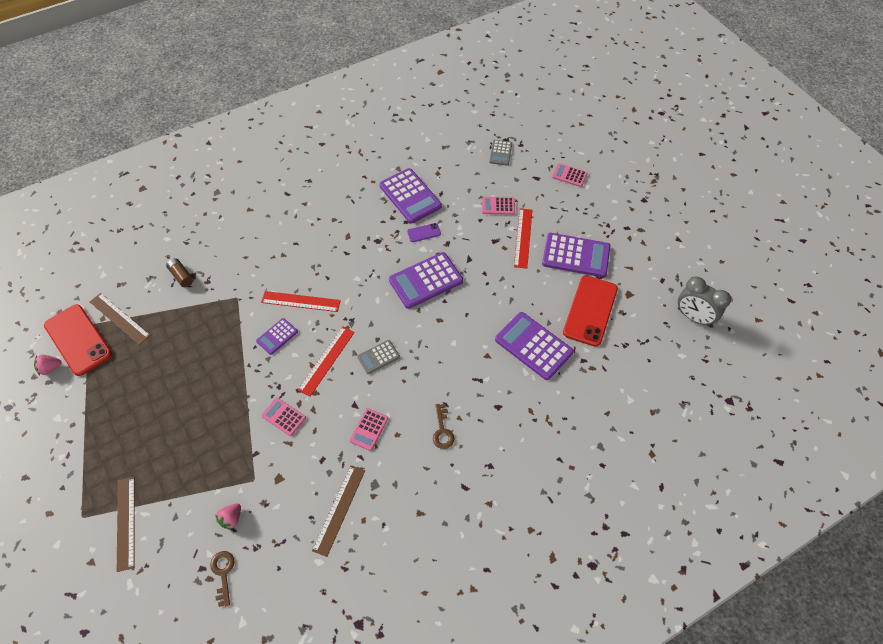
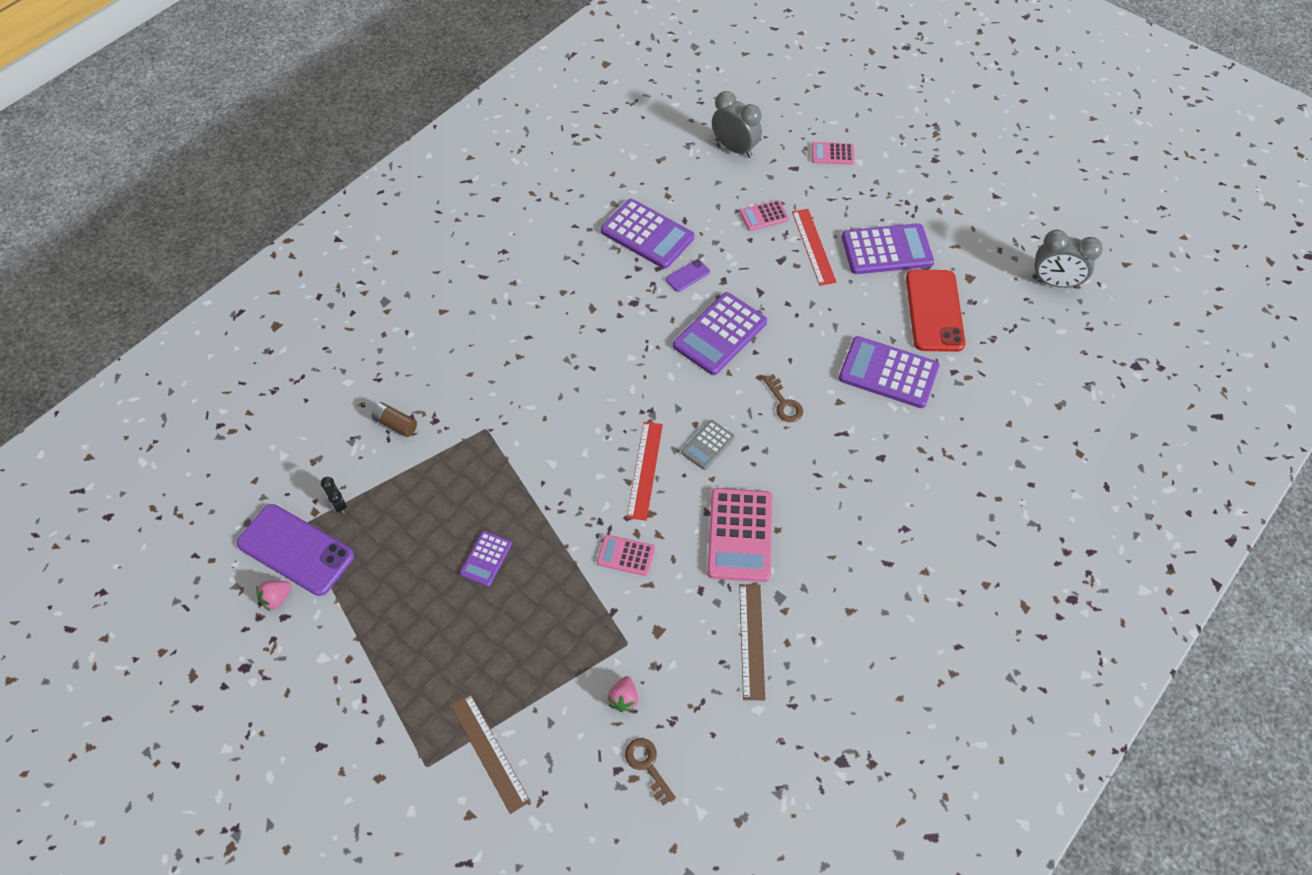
camera: 20 degrees left, 0 degrees up
red phone [44,304,112,376] -> purple phone [237,504,354,596]
brown ruler [90,293,151,345] -> black clock [321,477,347,514]
purple calculator [256,318,298,355] -> purple calculator moved to [460,531,512,587]
red ruler [261,291,341,312] -> none
pink calculator [349,408,388,451] -> pink calculator [707,488,772,582], size x1.87
brown key [433,404,455,449] -> brown key moved to [763,374,803,422]
grey calculator [489,140,512,166] -> grey clock [712,91,762,158]

